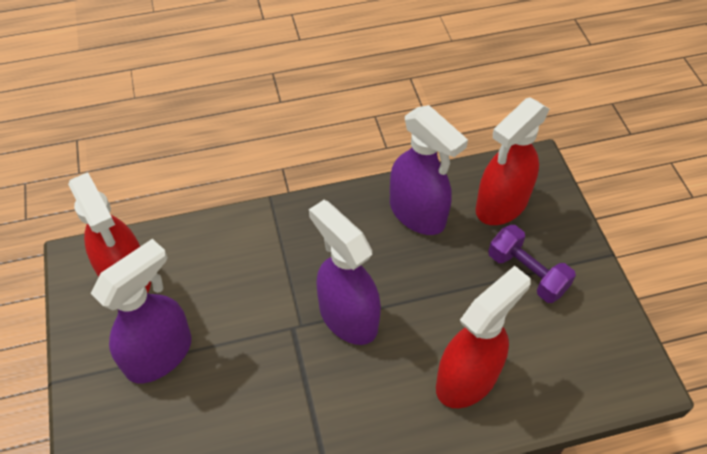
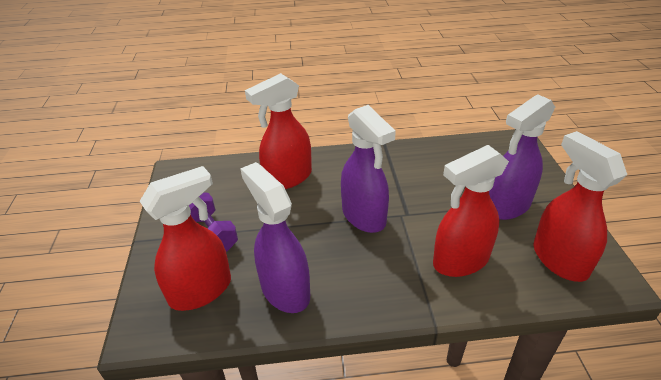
camera: 170 degrees left, 15 degrees down
none -> red spray bottle [433,145,509,277]

